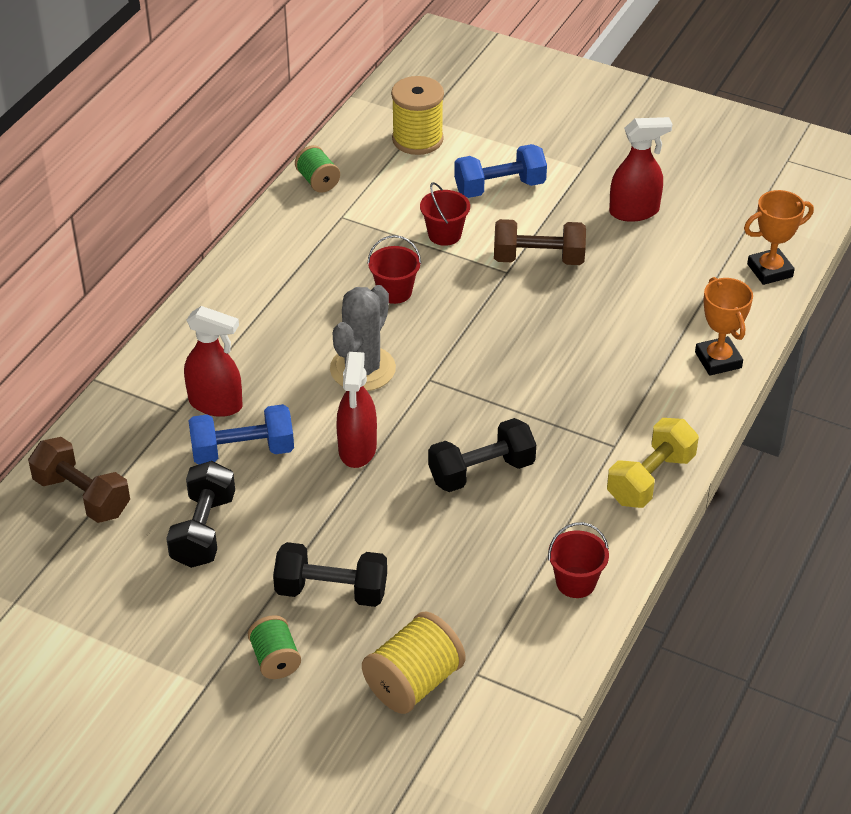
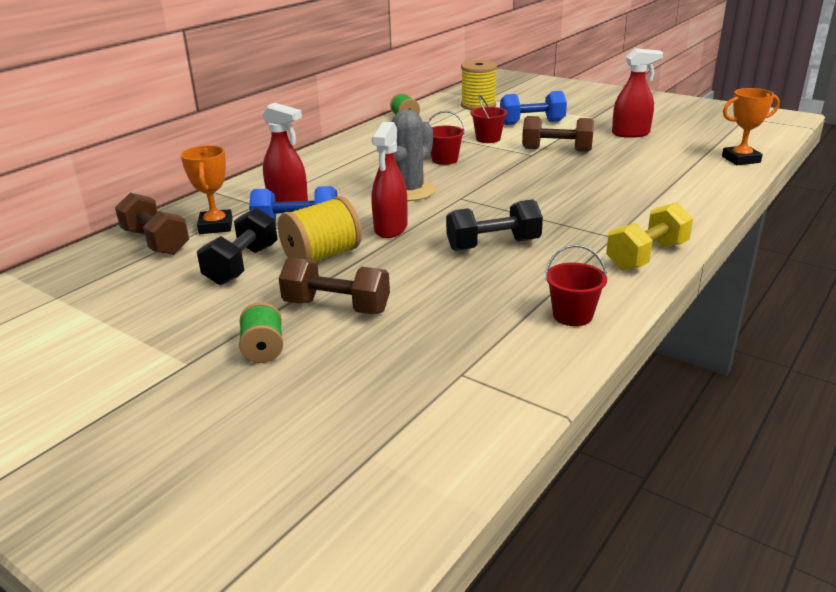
camera: 10 degrees right, 15 degrees down
black dumbbell [273,542,387,607] -> brown dumbbell [279,257,390,314]
yellow spool [362,612,466,714] -> yellow spool moved to [278,196,362,261]
orange trophy [695,277,753,376] -> orange trophy moved to [181,145,233,234]

